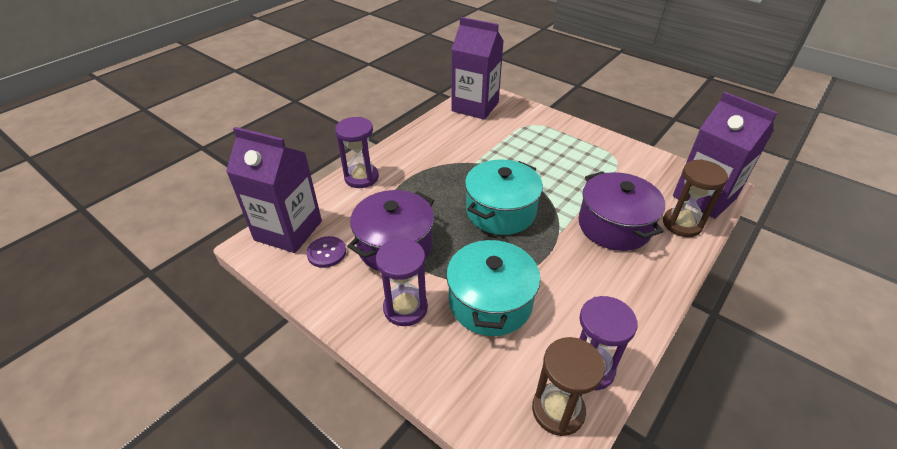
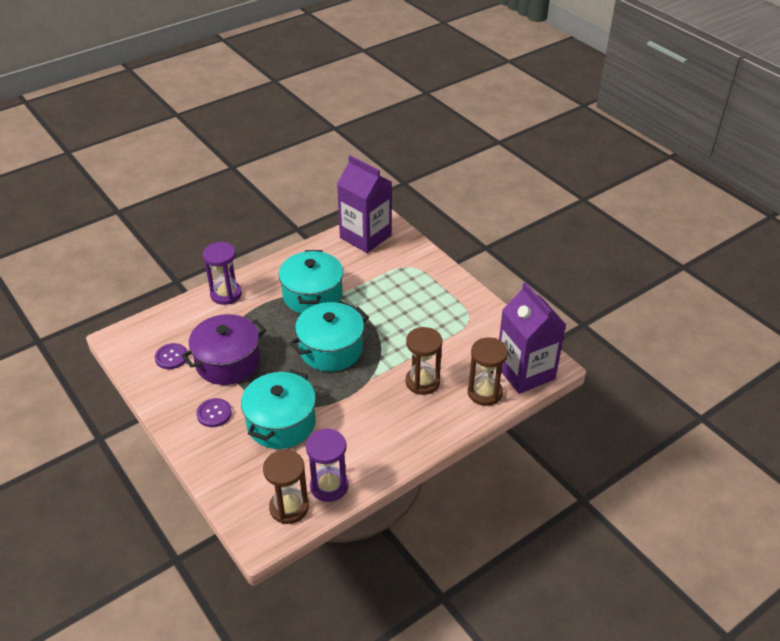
camera: 15 degrees right, 0 degrees up
purple carton [226,127,322,253] -> none
purple hourglass [376,238,428,326] -> purple button [196,398,232,427]
purple pot [578,171,665,251] -> brown hourglass [406,327,442,395]
none -> turquoise pot [279,250,343,314]

